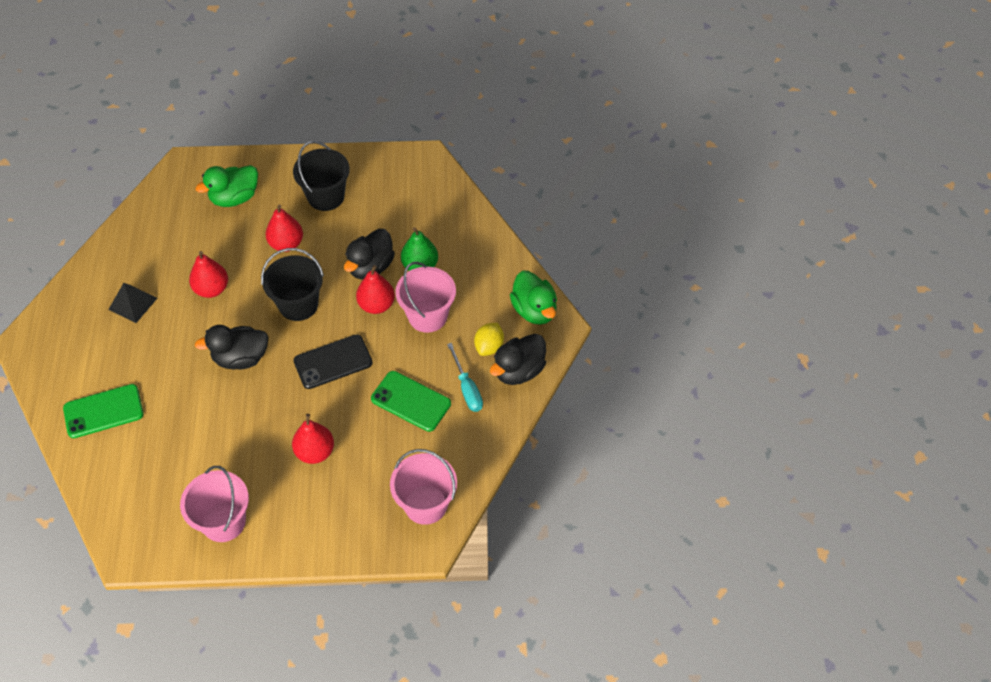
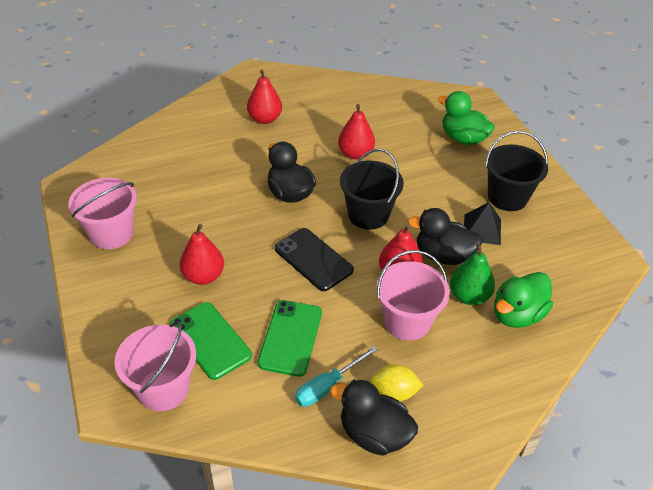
camera: 70 degrees right, 10 degrees down
green phone [63,384,144,438] -> green phone moved to [170,302,252,380]
black pyramid [108,283,157,323] -> black pyramid moved to [464,202,501,245]
red pear [265,205,303,252] -> red pear moved to [247,69,282,124]
green duck [510,271,557,325] -> green duck moved to [494,272,553,328]

